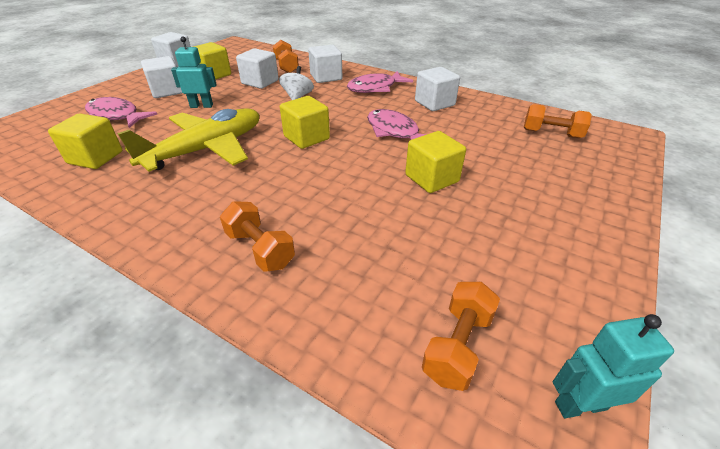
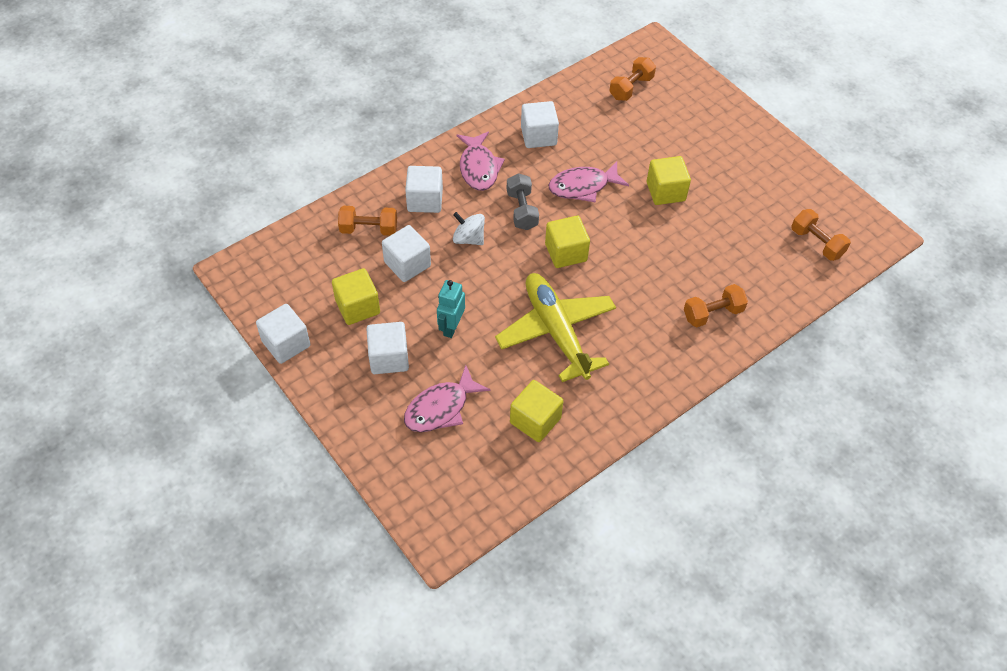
camera: 70 degrees left, 15 degrees up
turquoise robot [553,314,674,418] -> none
none -> grey dumbbell [507,173,539,230]

